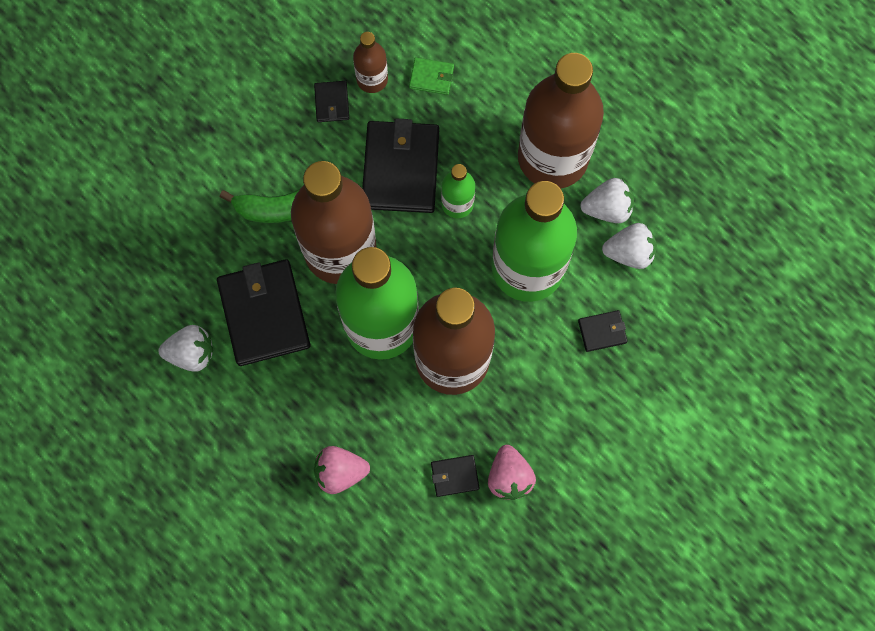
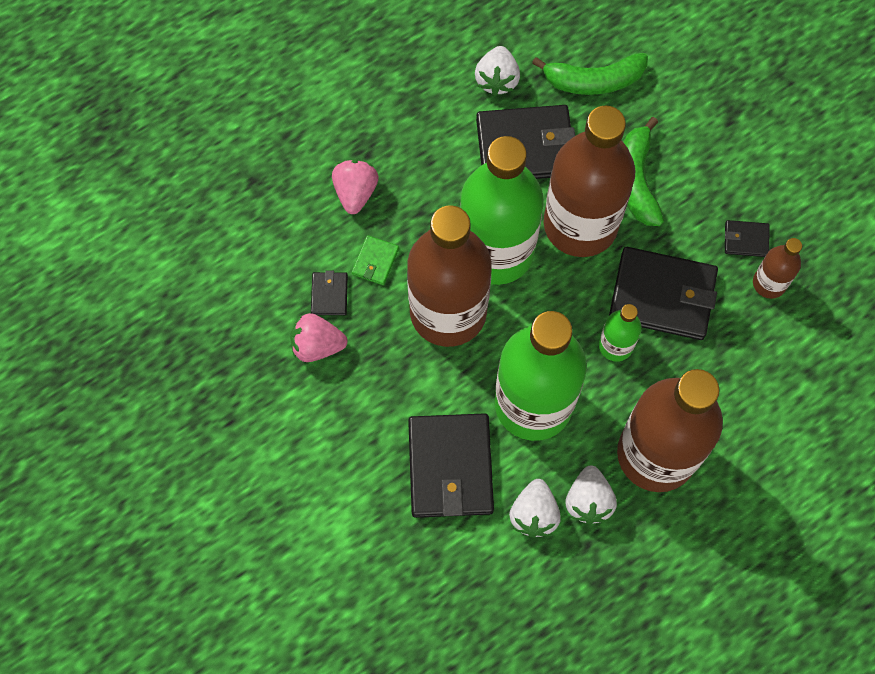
camera: 100 degrees right, 5 degrees down
green wallet [409,58,454,95] -> green wallet moved to [352,235,399,285]
black wallet [578,310,628,352] -> black wallet [408,413,494,518], size x2.19
none -> green banana [532,53,648,95]

